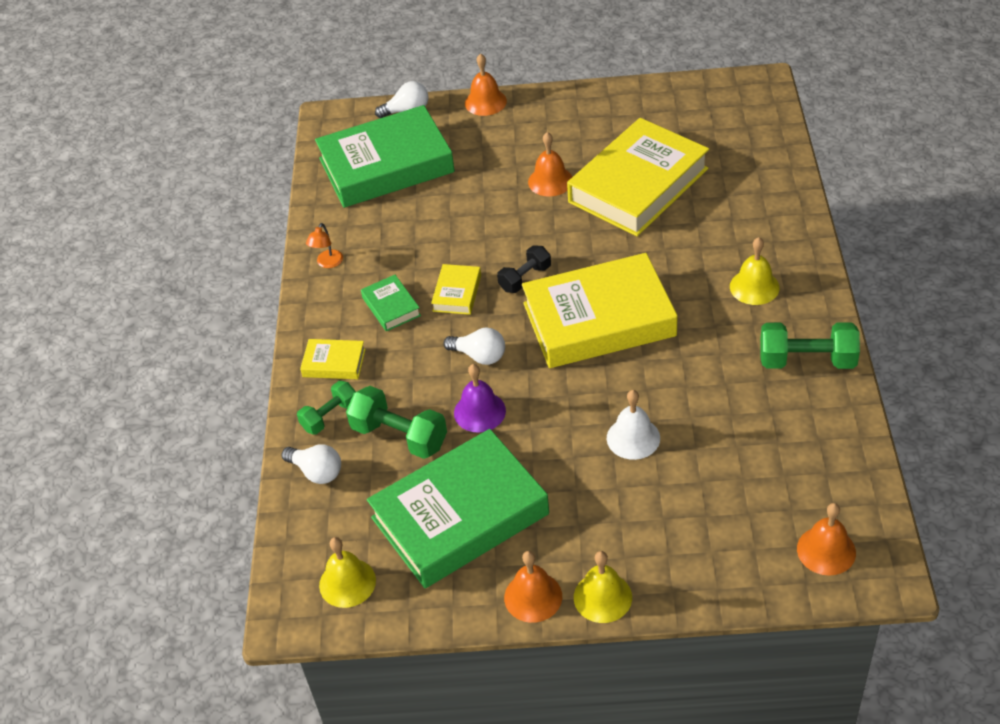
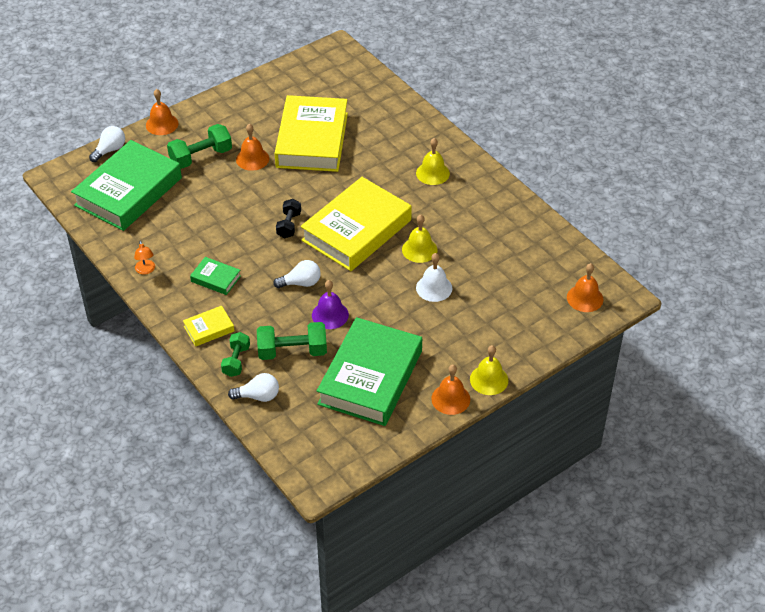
camera: 40 degrees left, 0 degrees up
yellow bell [319,537,376,608] -> yellow bell moved to [402,215,437,263]
yellow book [431,264,481,315] -> none
green dumbbell [760,323,860,369] -> green dumbbell moved to [167,124,232,169]

